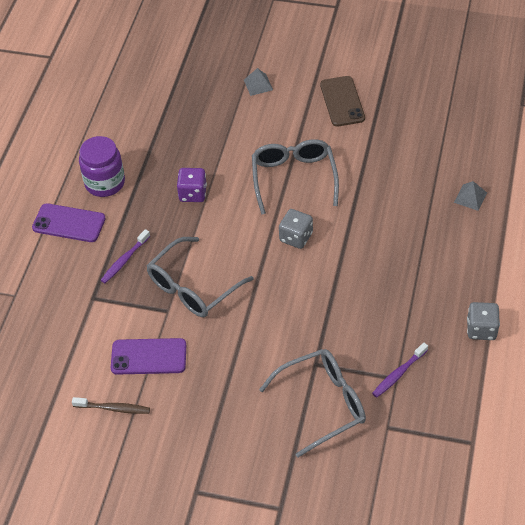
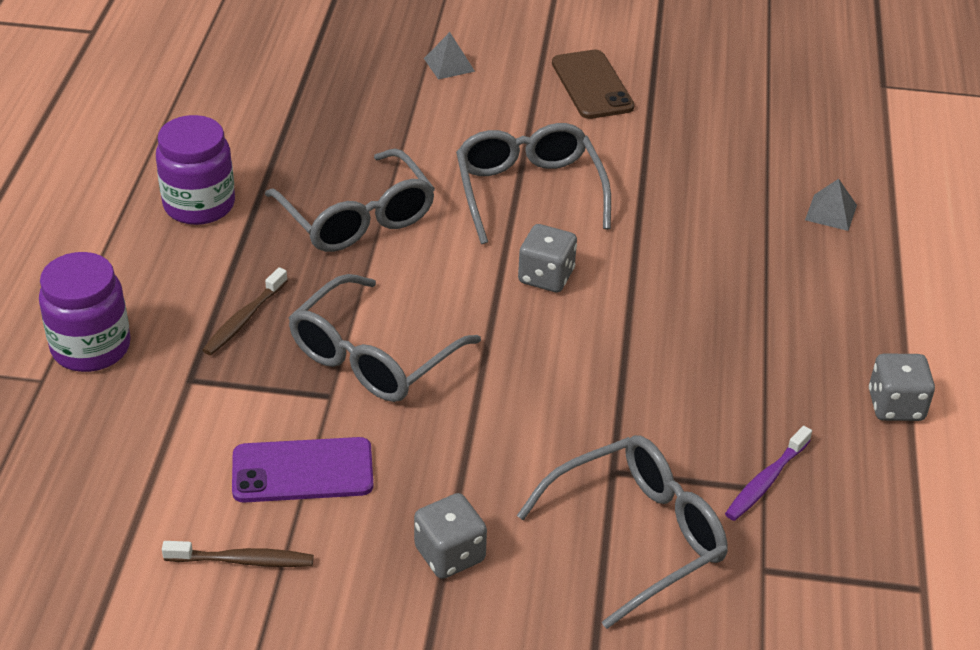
camera: 10 degrees left, 10 degrees down
purple phone [32,203,106,242] -> none
purple toothbrush [101,229,150,283] -> brown toothbrush [203,267,288,355]
purple dice [177,168,207,202] -> grey glasses [265,148,435,252]
none -> purple jar [39,252,131,372]
none -> grey dice [414,493,487,579]

